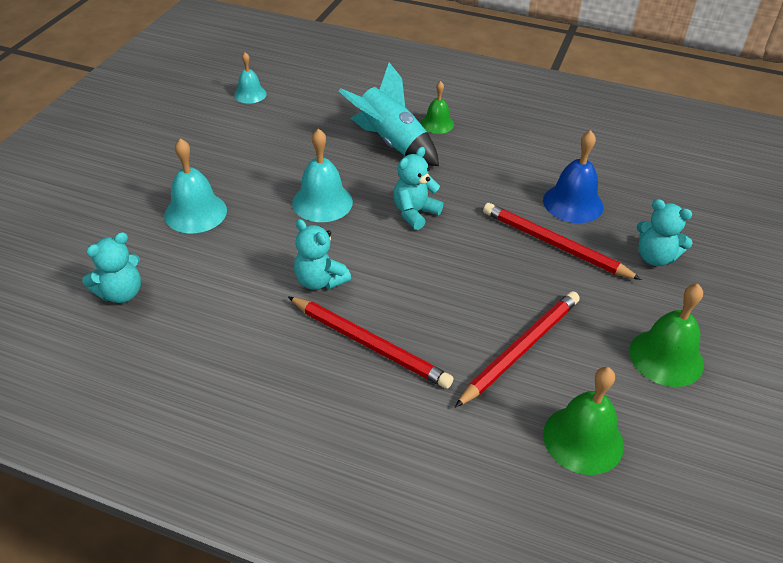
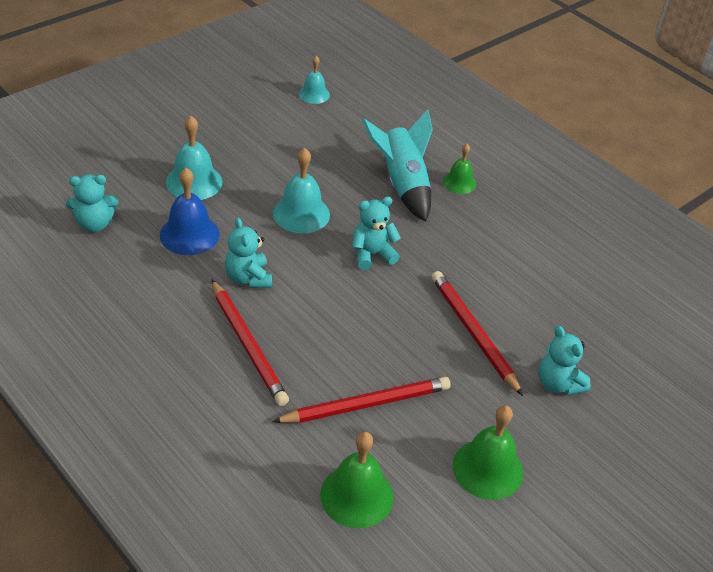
camera: 25 degrees right, 0 degrees up
blue bell [543,130,603,223] -> blue bell moved to [160,168,220,255]

